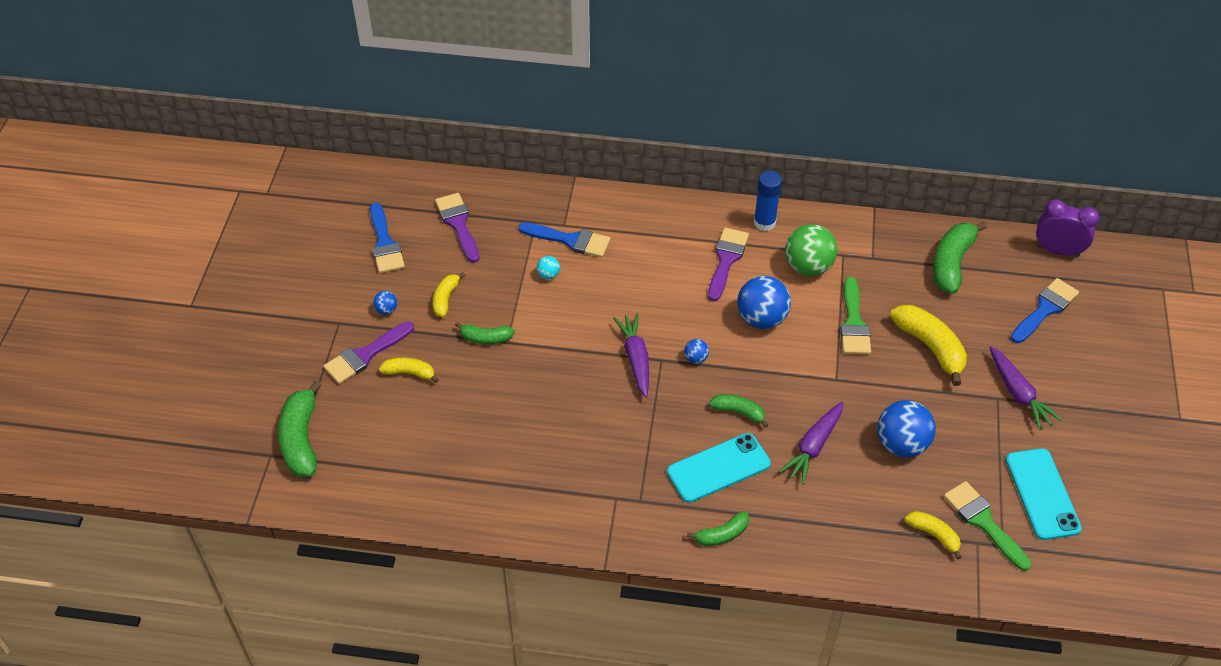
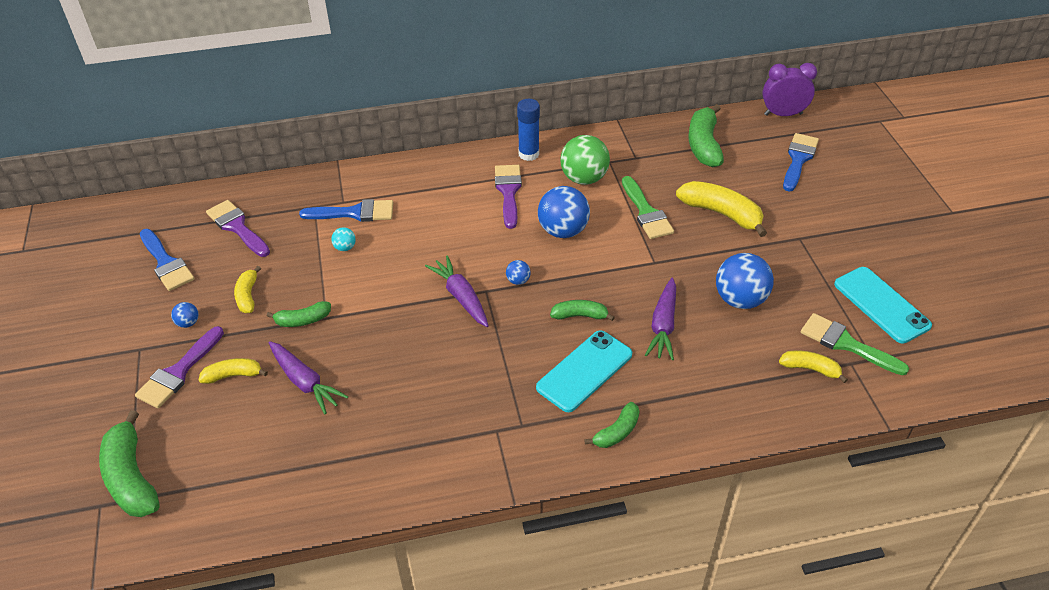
camera: 20 degrees left, 5 degrees down
purple carrot [989,346,1062,430] -> purple carrot moved to [269,341,348,414]

